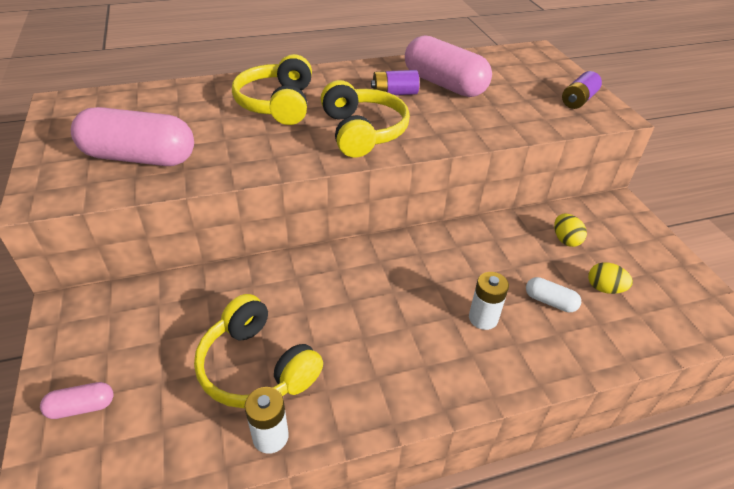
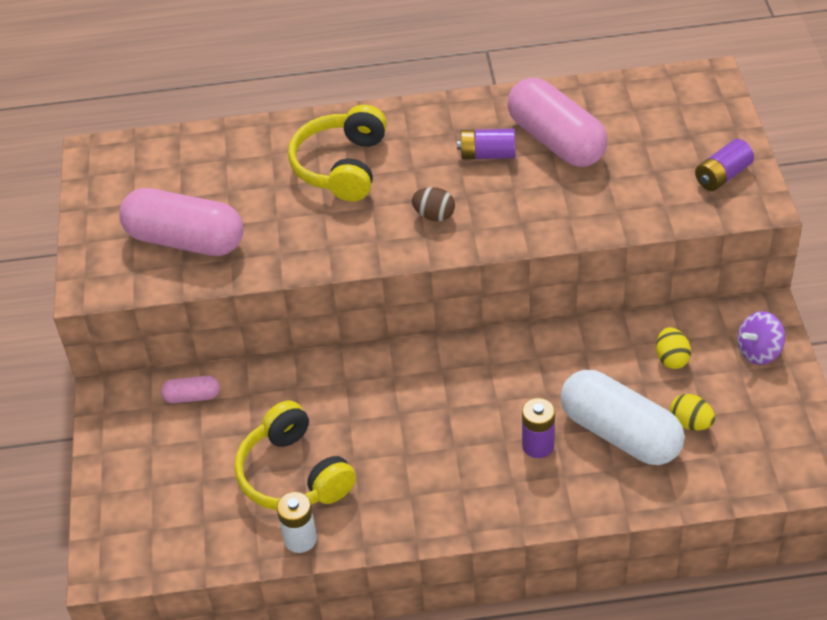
camera: 15 degrees right, 5 degrees up
pink capsule [40,382,114,419] -> pink capsule moved to [161,376,220,403]
yellow headphones [321,80,410,157] -> brown egg [411,187,455,221]
white battery [469,272,509,330] -> purple battery [522,398,555,458]
white capsule [526,277,581,312] -> white capsule [560,370,685,465], size x2.23
none -> purple spinning top [738,311,785,365]

